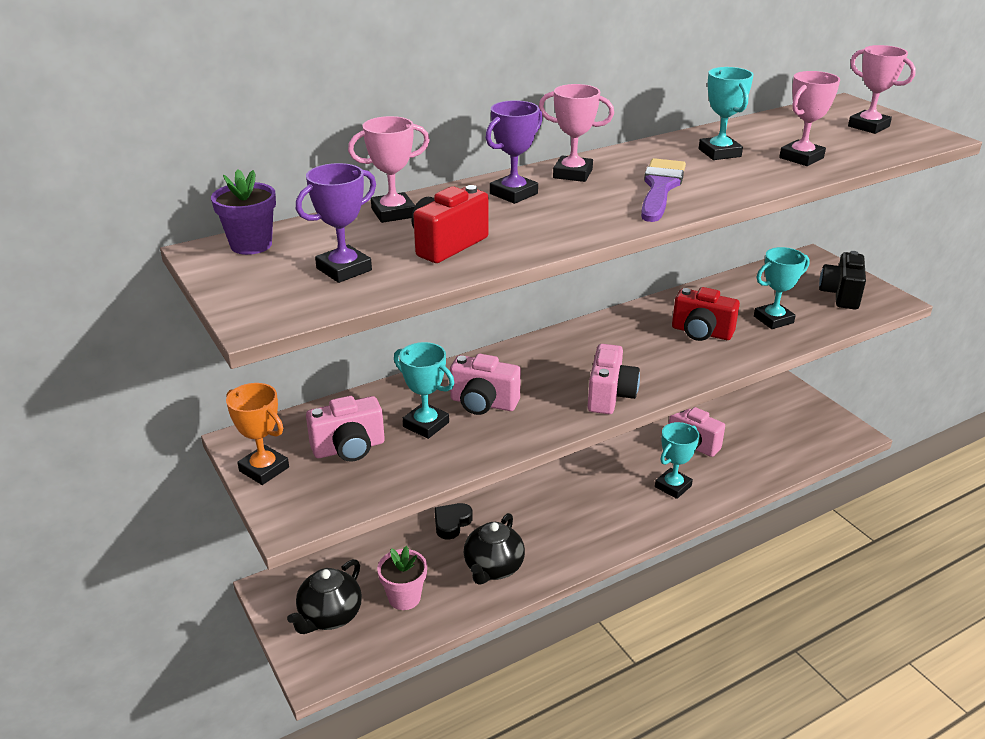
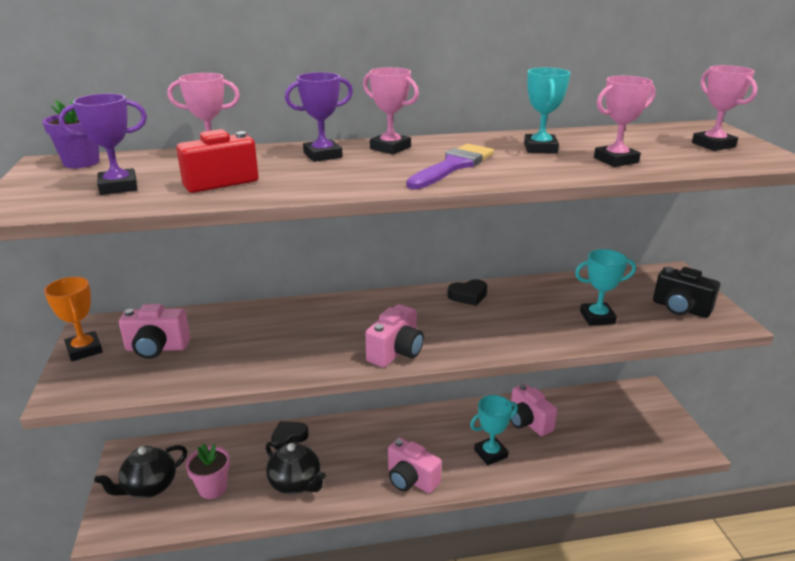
camera: 20 degrees right, 5 degrees down
turquoise trophy [394,342,454,439] -> none
pink camera [450,354,521,415] -> pink camera moved to [388,438,442,493]
black teapot [464,513,525,585] -> black teapot turned 90 degrees counterclockwise [266,441,326,495]
red camera [672,287,740,341] -> none
black camera [819,251,866,309] -> black camera turned 90 degrees counterclockwise [653,267,720,318]
none -> black heart [447,279,487,306]

